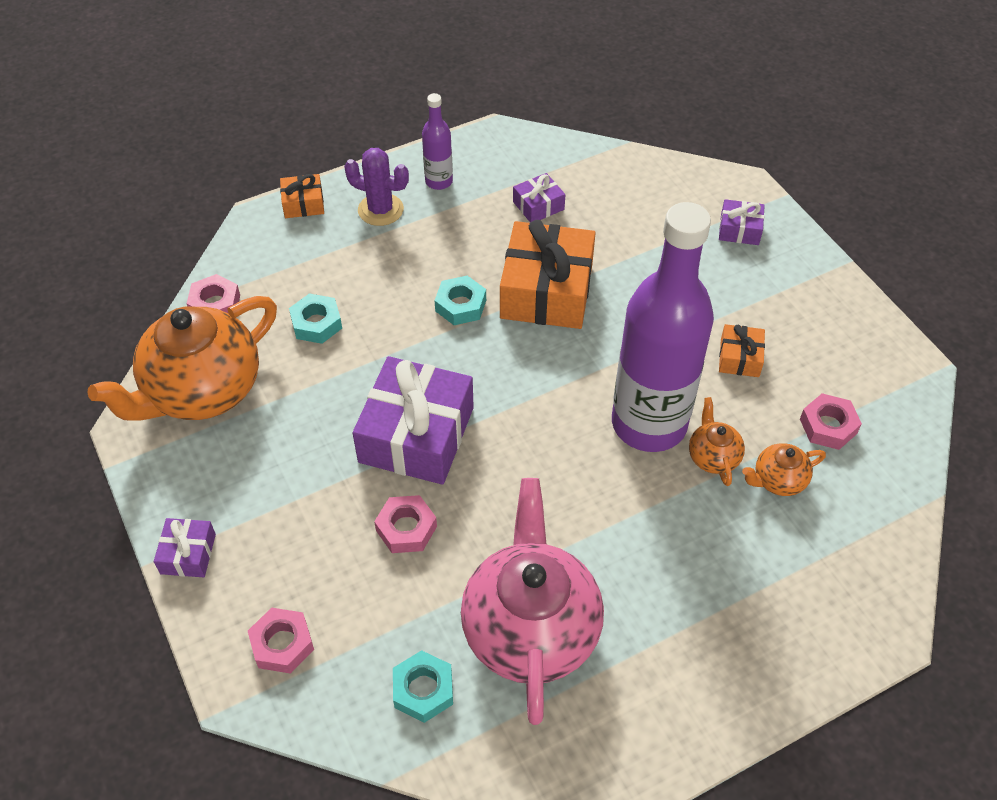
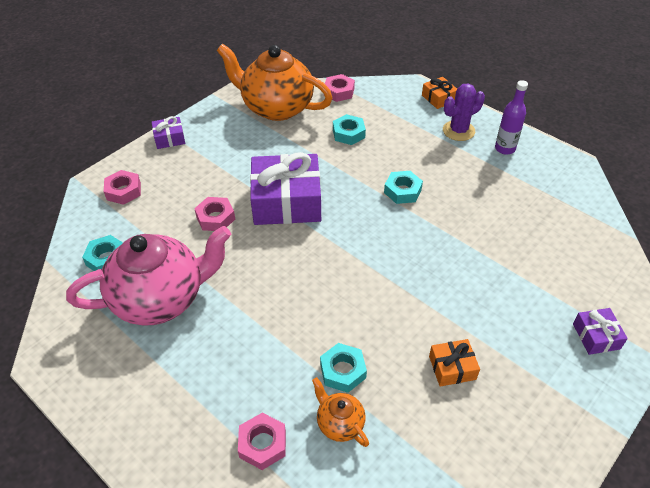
camera: 70 degrees right, 5 degrees down
purple cactus [344,148,409,226] -> purple cactus turned 60 degrees clockwise [443,83,485,141]
orange gift [500,220,595,329] -> none
purple gift [513,173,565,223] -> none
purple bottle [612,202,714,452] -> none
orange teapot [689,397,745,486] -> turquoise nut [320,343,367,393]
pink nut [800,393,862,450] -> pink nut moved to [238,413,286,470]

